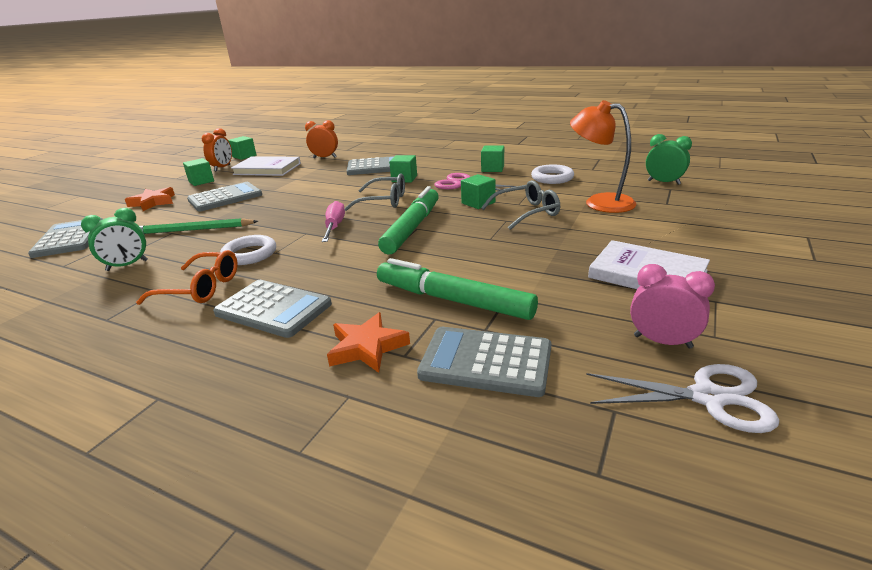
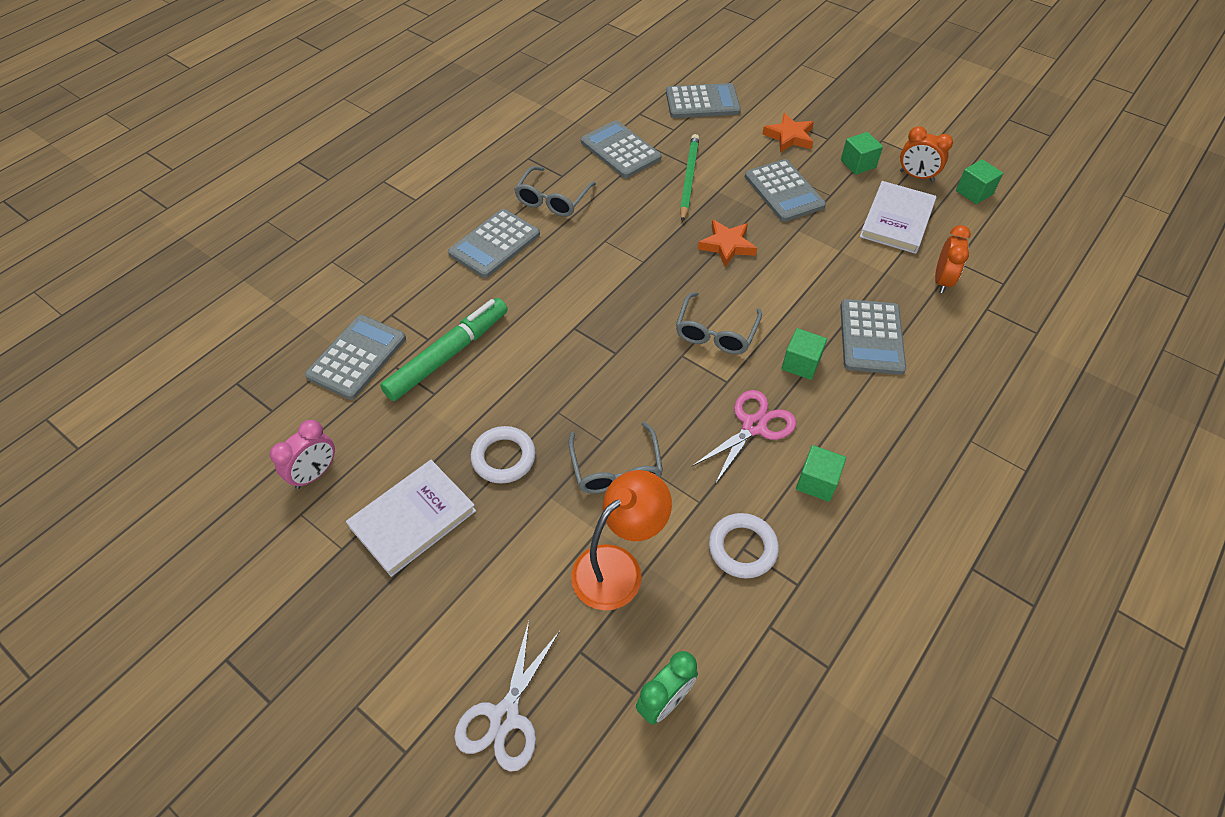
camera: 100 degrees right, 25 degrees up
green clock [81,208,148,271] -> grey calculator [581,120,661,178]
orange glasses [136,250,238,305] -> grey glasses [514,166,596,217]
white ring [220,235,276,265] -> white ring moved to [471,426,536,484]
pink screwdriver [322,201,345,242] -> none
orange star [327,312,410,373] -> orange star moved to [698,220,757,267]
green marker [378,186,439,254] -> none
green cube [461,174,496,209] -> none
white scissors [586,364,779,433] -> white scissors moved to [454,621,560,772]

